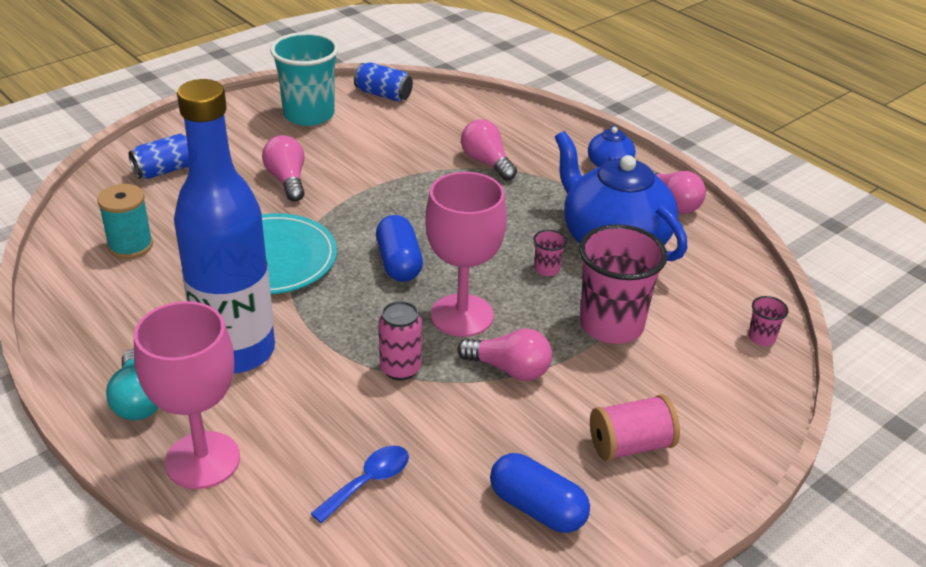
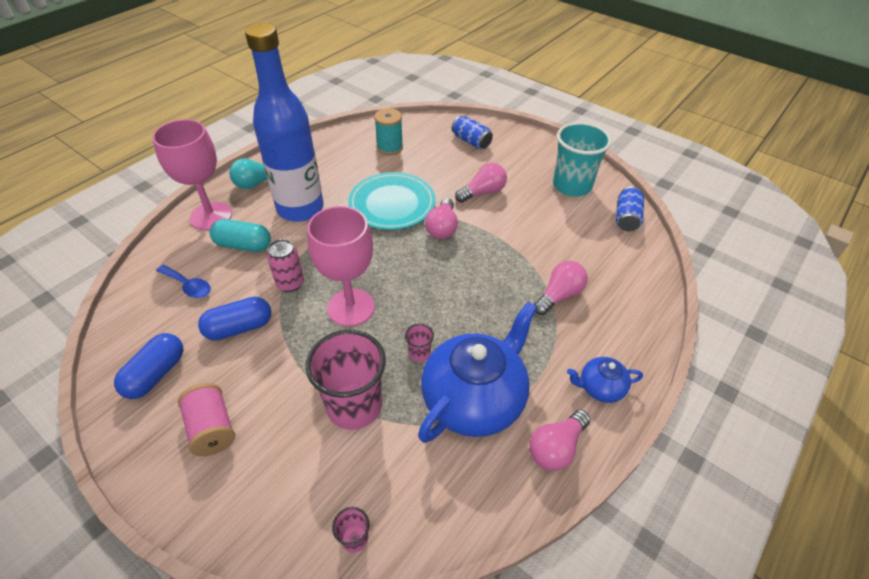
camera: 80 degrees right, 10 degrees up
blue capsule [376,215,423,282] -> blue capsule moved to [198,297,271,341]
pink light bulb [457,328,552,381] -> pink light bulb moved to [425,198,458,239]
none -> turquoise capsule [210,219,271,252]

